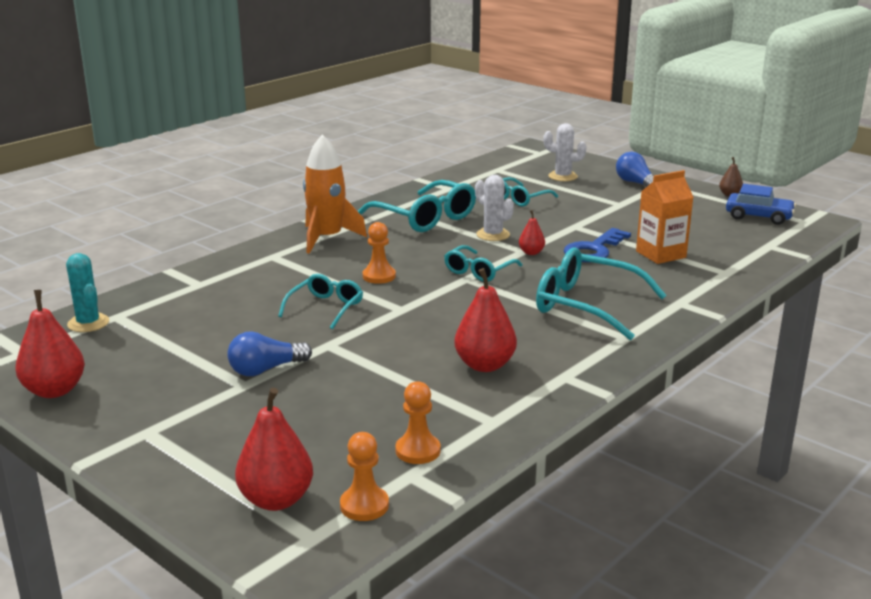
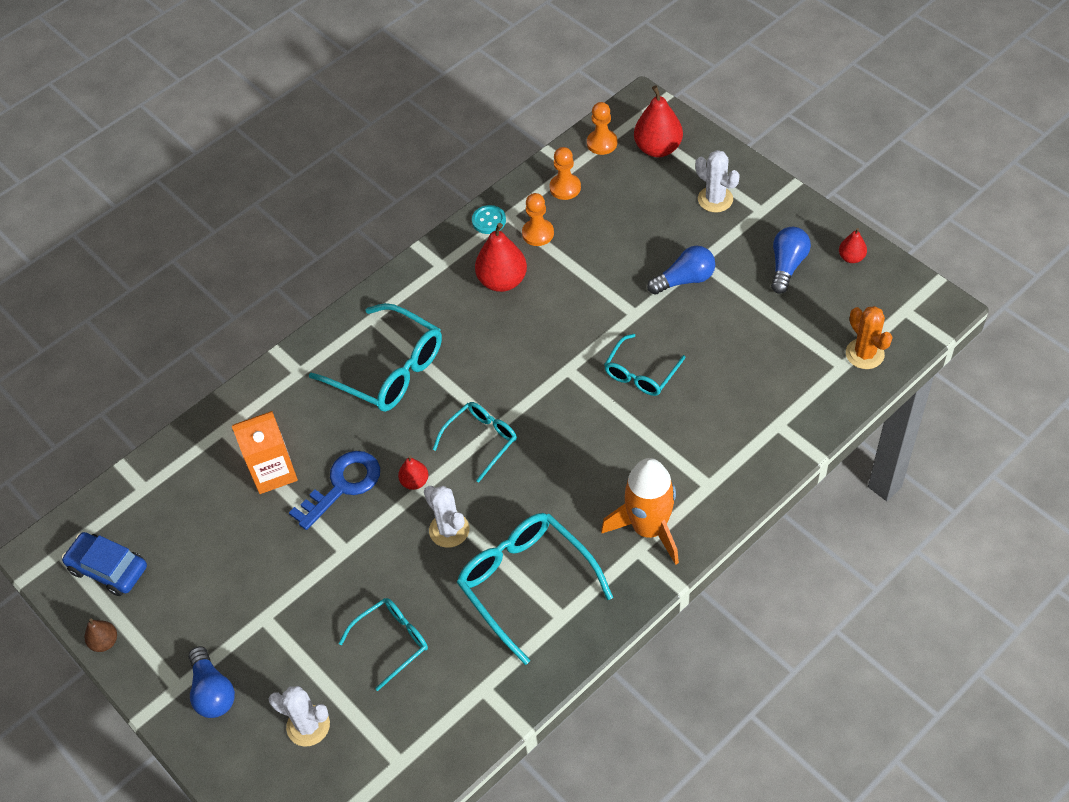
camera: 170 degrees left, 30 degrees up
red pear [15,290,85,398] -> red pear [839,228,867,263], size x0.53
turquoise cactus [66,253,109,332] -> orange cactus [846,306,893,369]
orange pawn [363,222,396,284] -> orange pawn moved to [522,193,554,246]
none -> turquoise button [472,205,506,234]
none -> white cactus [695,150,740,212]
none -> blue light bulb [771,227,811,294]

